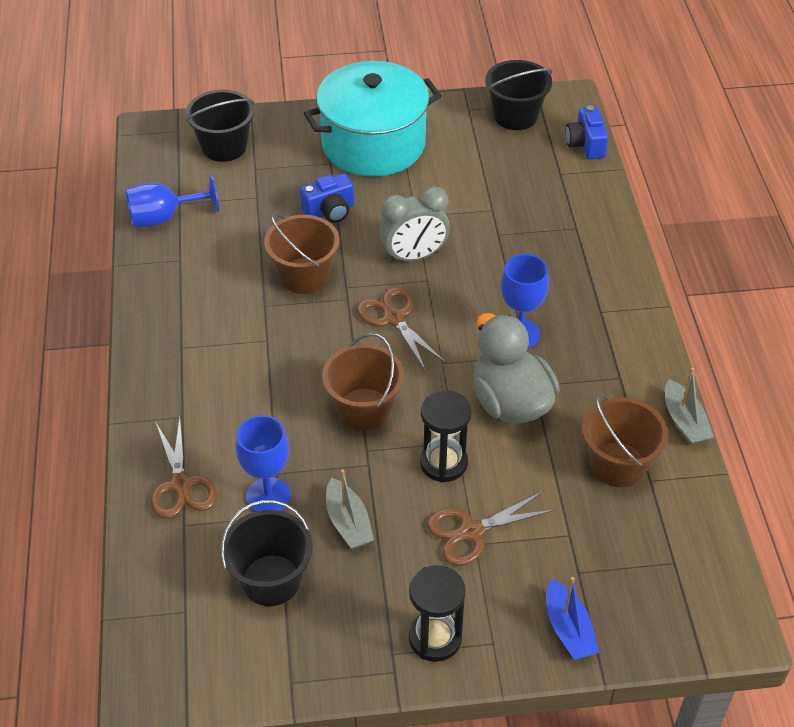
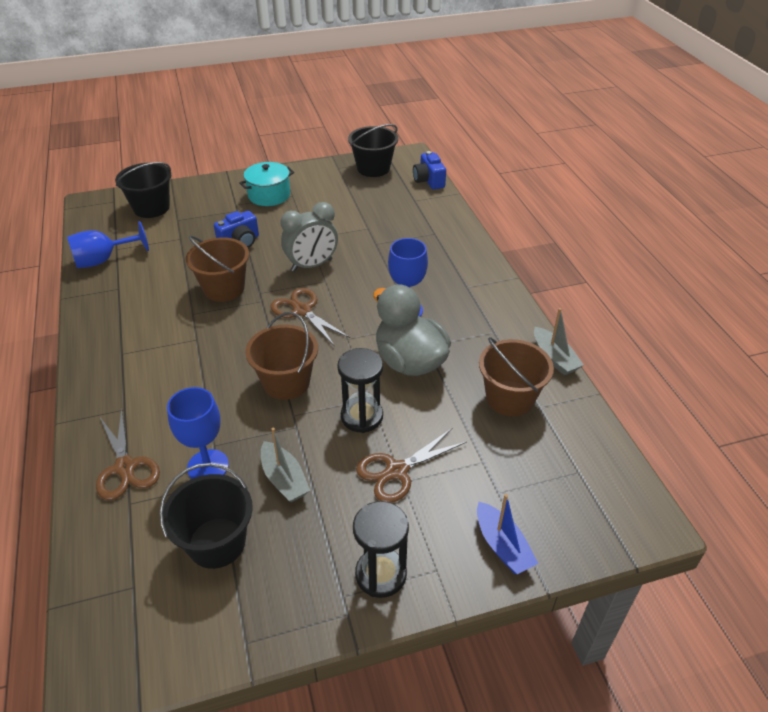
camera: 10 degrees left, 5 degrees down
turquoise pot [304,61,441,177] -> turquoise pot [239,162,294,206], size x0.53

